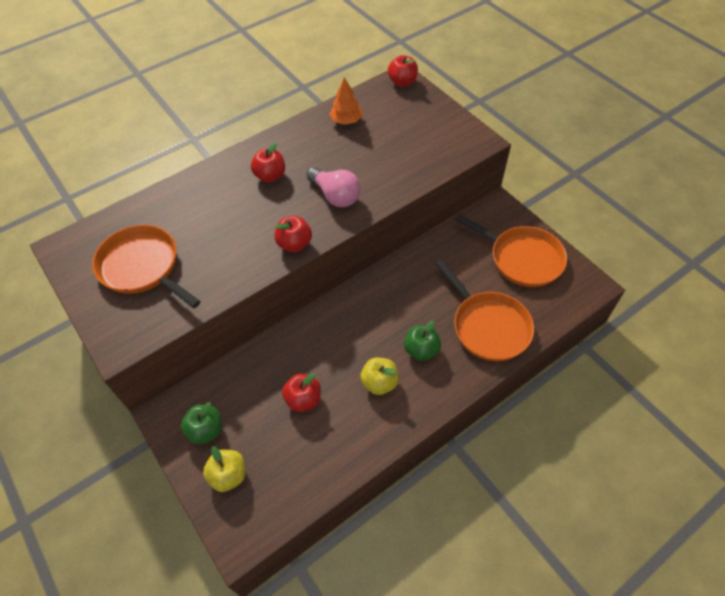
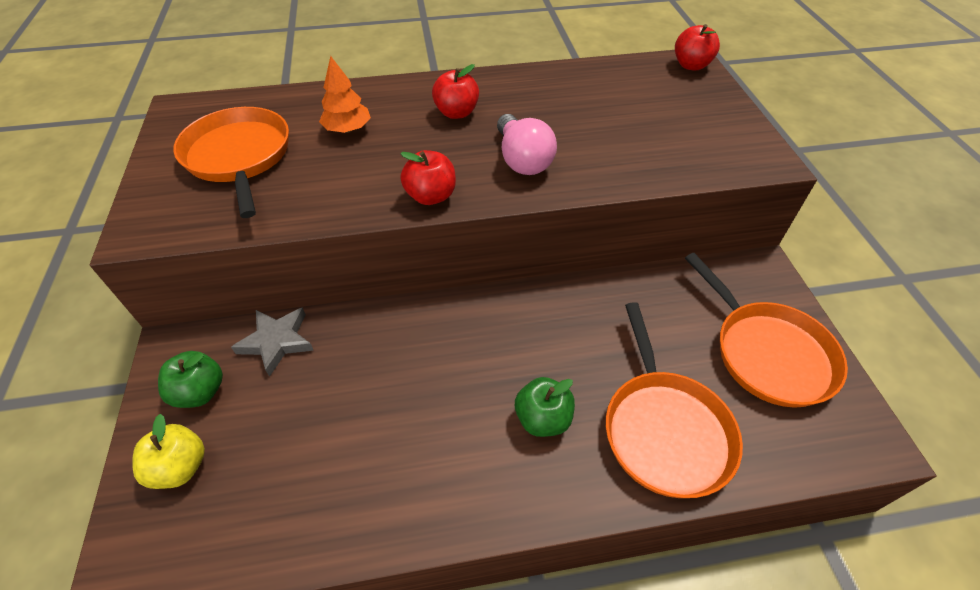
camera: 25 degrees right, 5 degrees down
red apple [282,373,321,412] -> none
orange tree [329,78,362,125] -> orange tree moved to [319,56,371,133]
yellow apple [360,358,399,395] -> none
none -> grey star [231,307,314,377]

